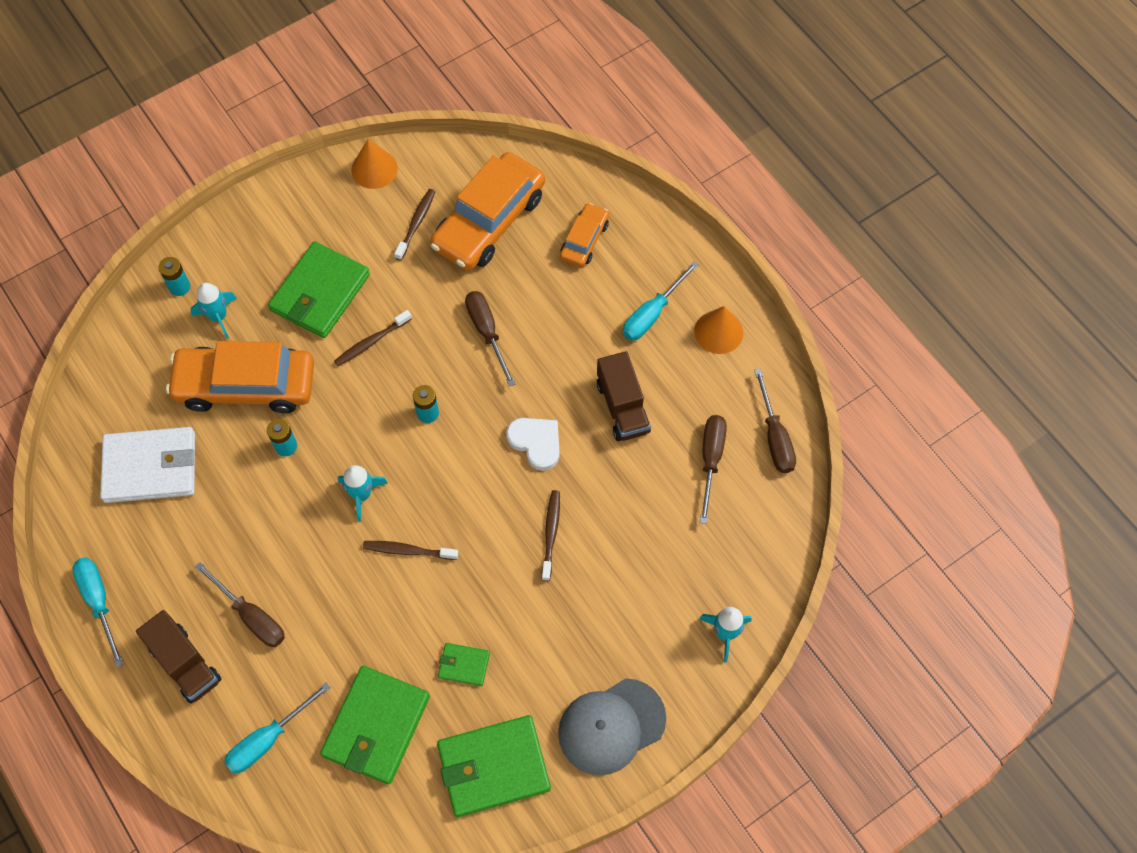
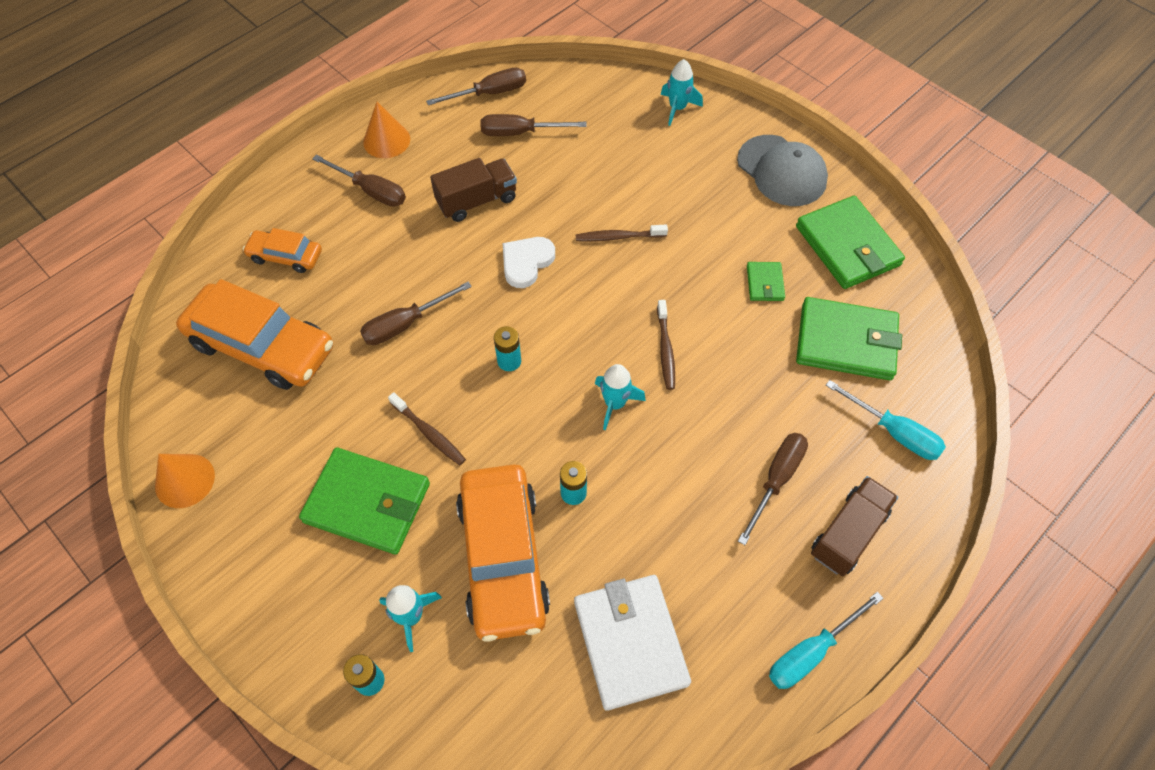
camera: 100 degrees left, 5 degrees down
brown toothbrush [394,189,436,261] -> none
turquoise screwdriver [623,261,699,341] -> brown screwdriver [312,155,406,207]

